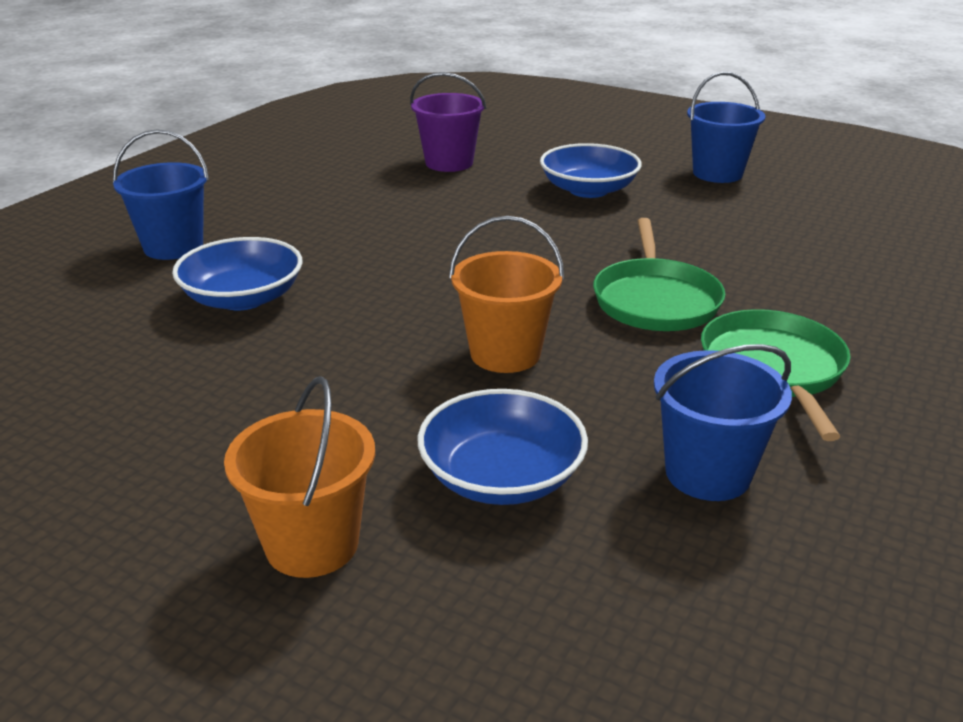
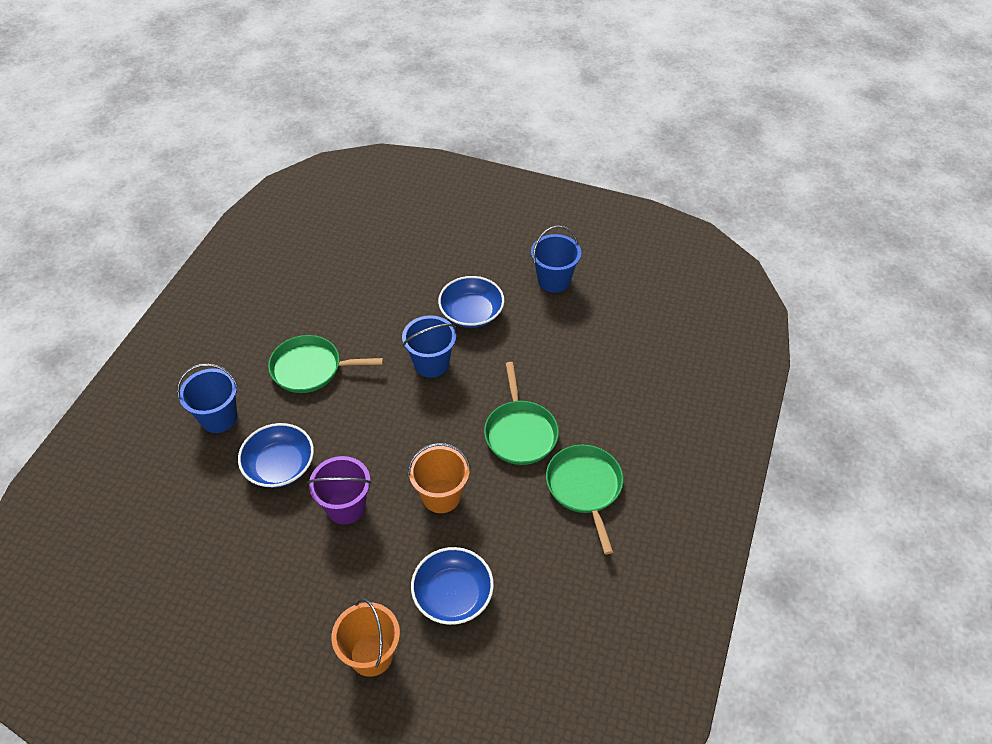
camera: 10 degrees left, 20 degrees up
purple bucket [410,72,487,172] -> purple bucket moved to [307,456,372,524]
blue bucket [654,344,792,501] -> blue bucket moved to [402,315,456,378]
none -> green pan [268,335,383,393]

